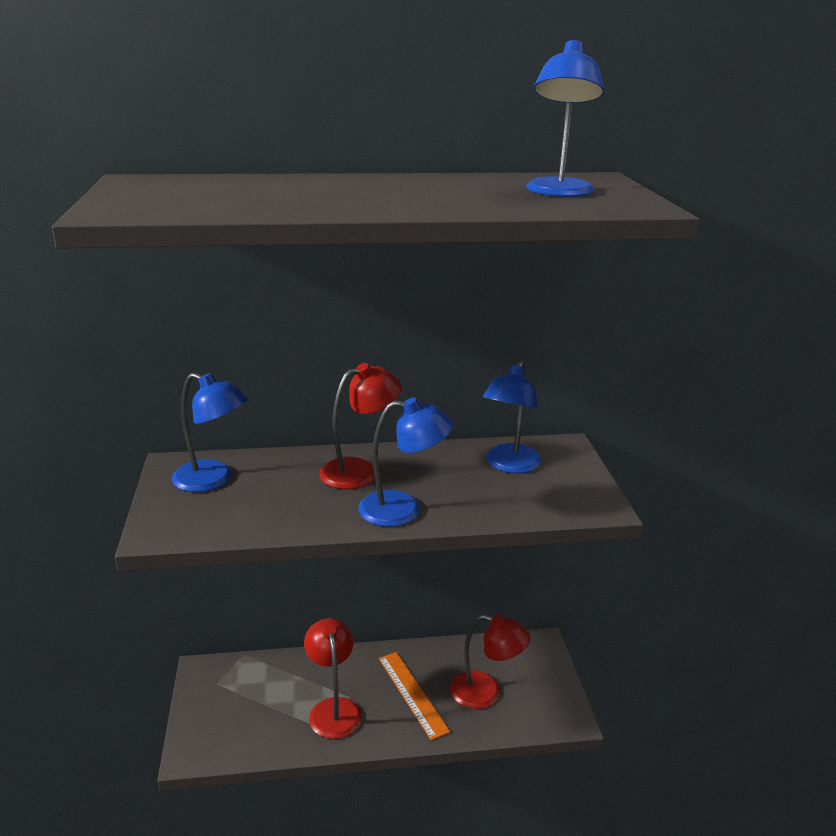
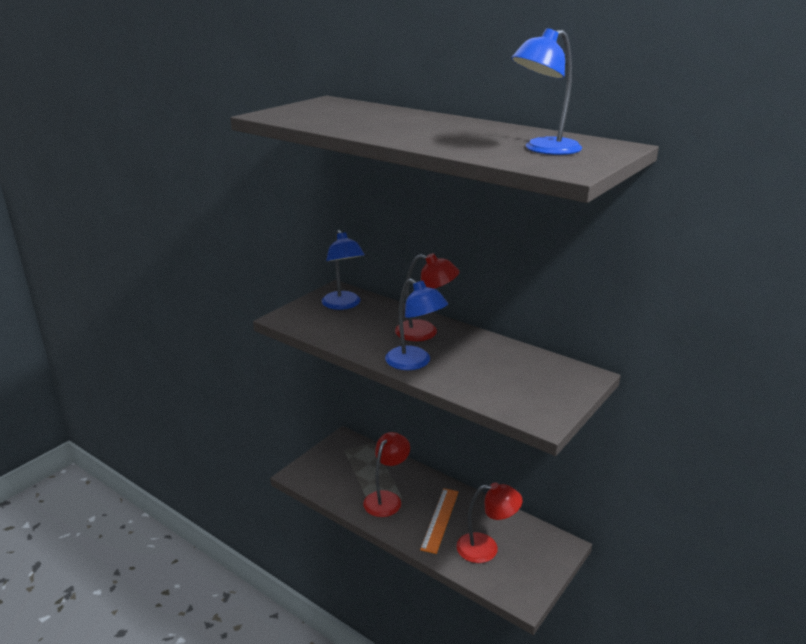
camera: 45 degrees right, 0 degrees up
red lamp [450,614,530,709] -> red lamp turned 60 degrees counterclockwise [456,482,523,563]
blue lamp [483,360,542,473] -> none

